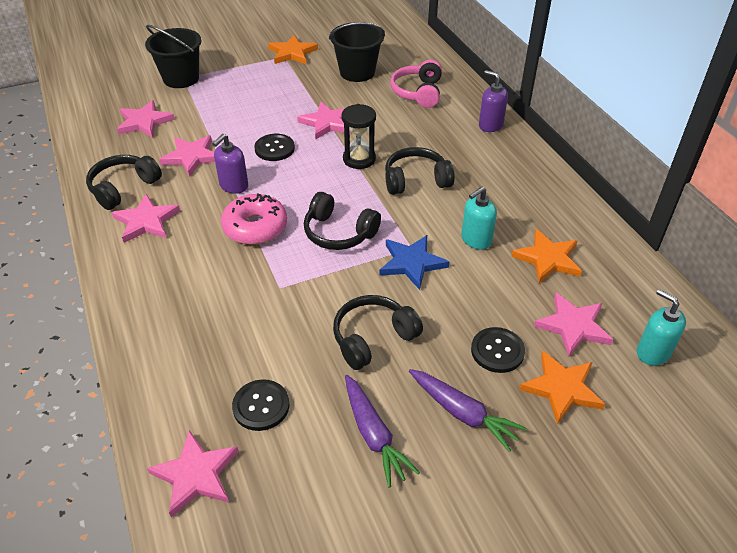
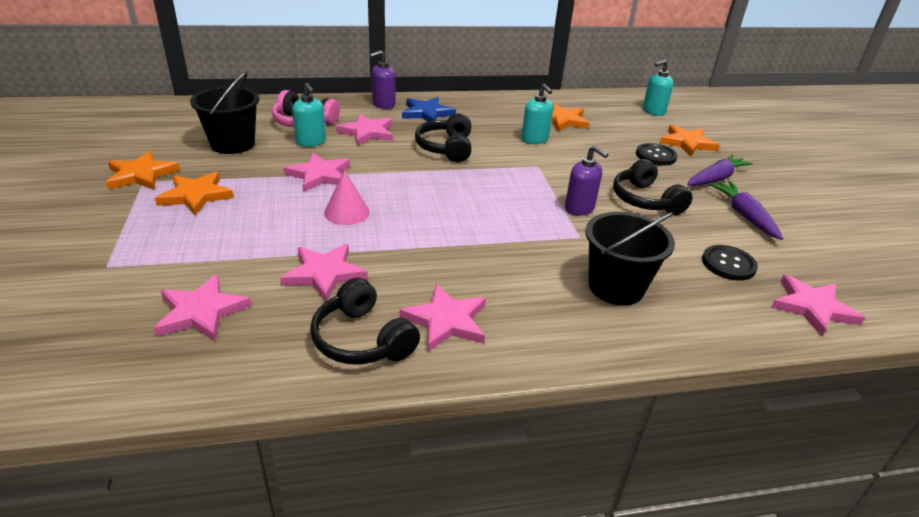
camera: 80 degrees left, 10 degrees down
black bucket [145,25,201,88] -> black bucket moved to [586,212,675,305]
purple soap dispenser [213,134,248,194] -> purple soap dispenser moved to [565,145,609,216]
pink donut [221,194,287,244] -> none
black button [254,134,295,161] -> pink cone [324,170,370,225]
black headphones [304,192,381,250] -> none
black hourglass [342,104,376,169] -> none
purple carrot [345,375,420,488] -> purple carrot turned 90 degrees counterclockwise [709,181,783,240]
blue star [379,235,449,290] -> blue star moved to [402,97,456,122]
pink star [534,293,614,357] -> pink star moved to [336,113,393,145]
none -> orange star [155,171,234,215]
none -> turquoise soap dispenser [292,83,326,147]

